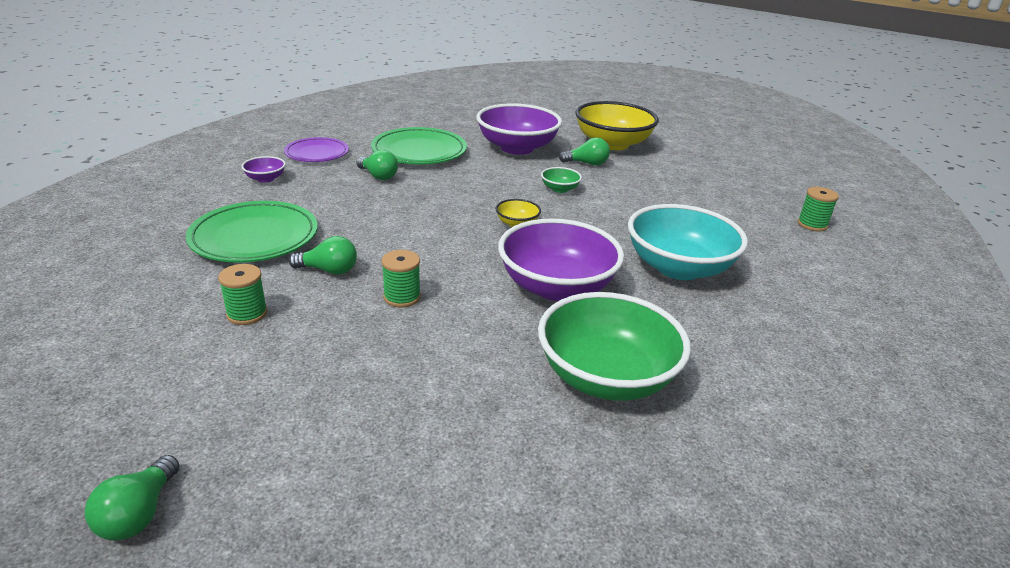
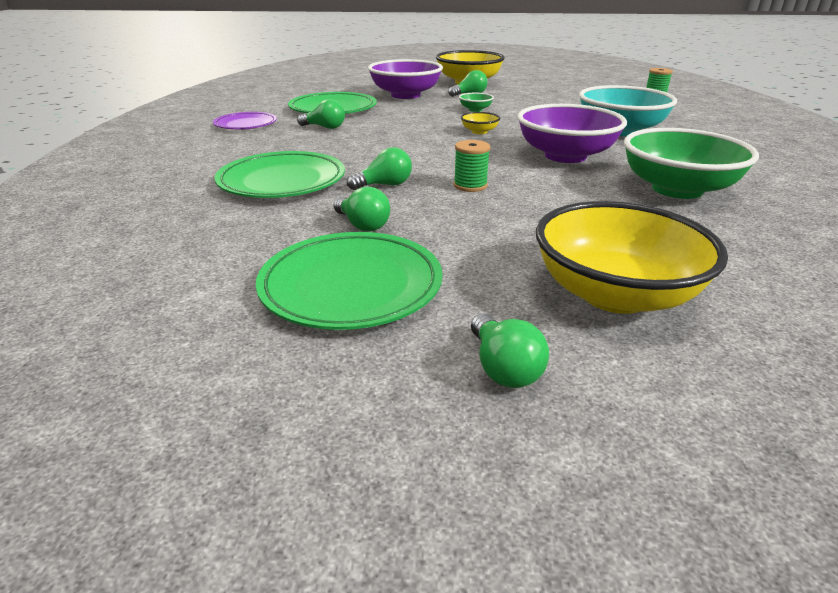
camera: 25 degrees left, 0 degrees up
green spool [218,264,267,325] -> green light bulb [334,187,390,232]
purple bowl [241,156,286,183] -> none
none -> green plate [256,232,443,330]
none -> yellow bowl [536,201,728,314]

